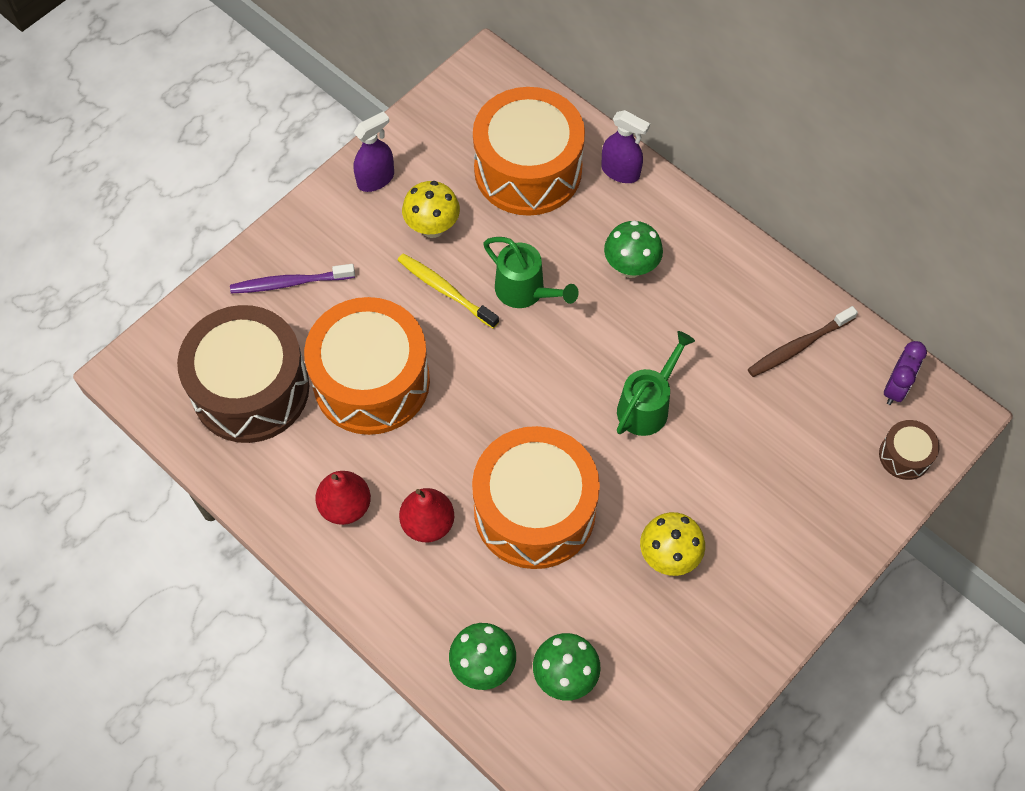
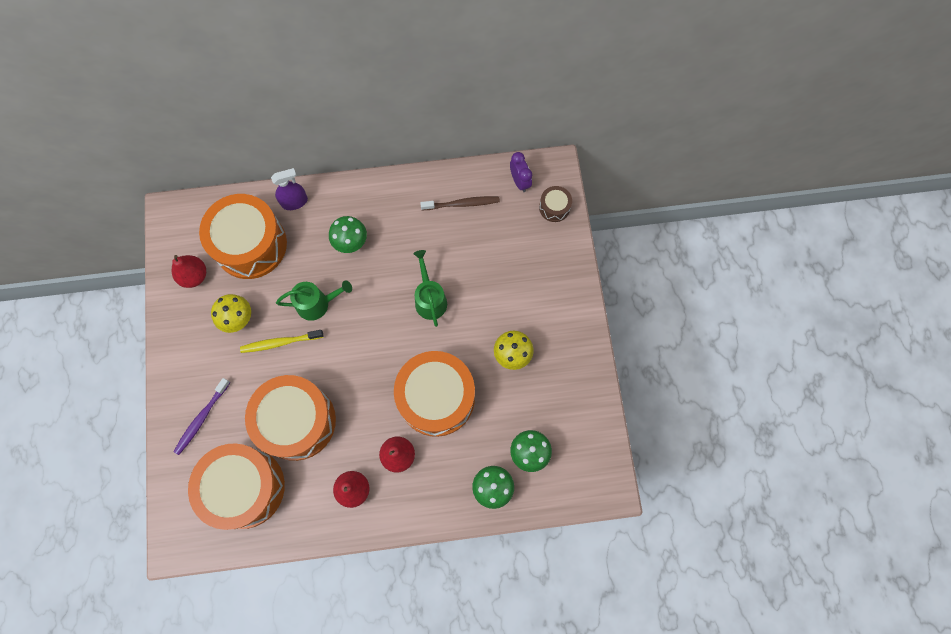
camera: 50 degrees left, 10 degrees up
brown drum [177,305,309,443] -> orange drum [188,443,285,530]
purple spray bottle [353,111,394,192] -> none
brown toothbrush [748,306,858,377] -> brown toothbrush turned 105 degrees counterclockwise [420,196,500,210]
none -> red pear [172,255,206,288]

